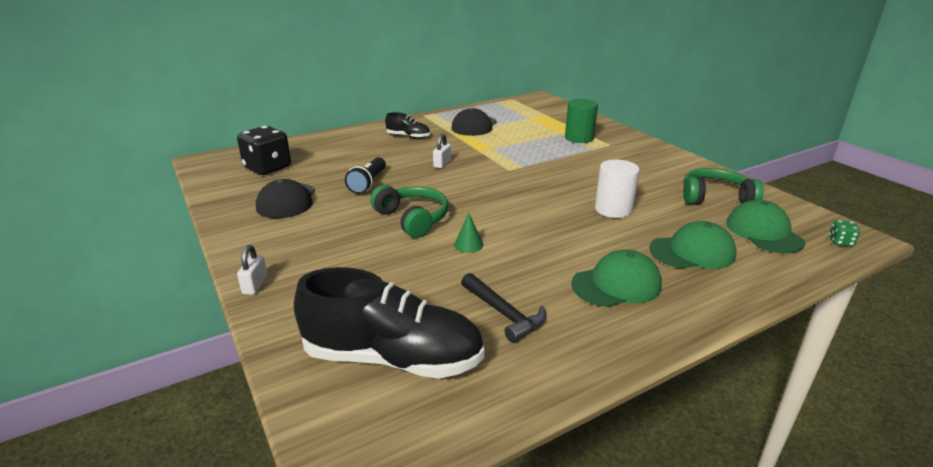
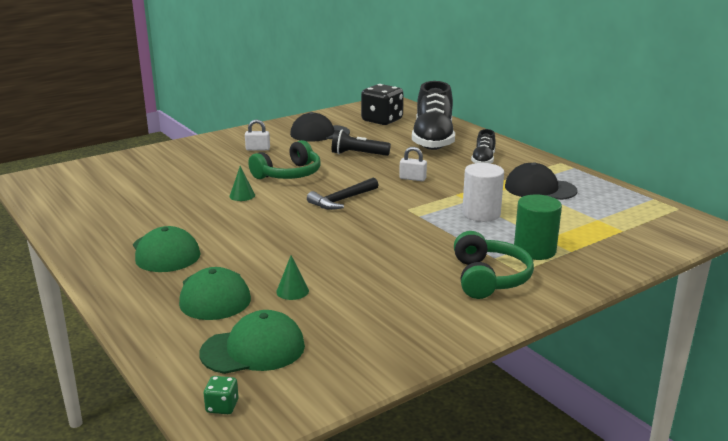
camera: 85 degrees right, 5 degrees down
white padlock [237,245,267,295] -> white padlock moved to [245,119,270,150]
black shoe [294,267,485,379] -> black shoe moved to [412,81,455,150]
black hammer [461,273,546,343] -> black hammer moved to [307,178,378,210]
white cylinder [595,160,640,218] -> white cylinder moved to [462,163,504,222]
green headphones [683,168,764,205] -> green headphones moved to [454,231,534,299]
none -> green cone [276,255,309,300]

